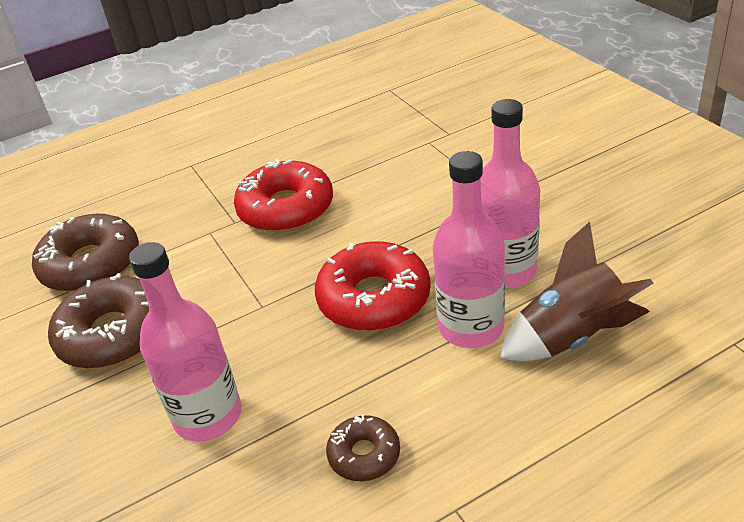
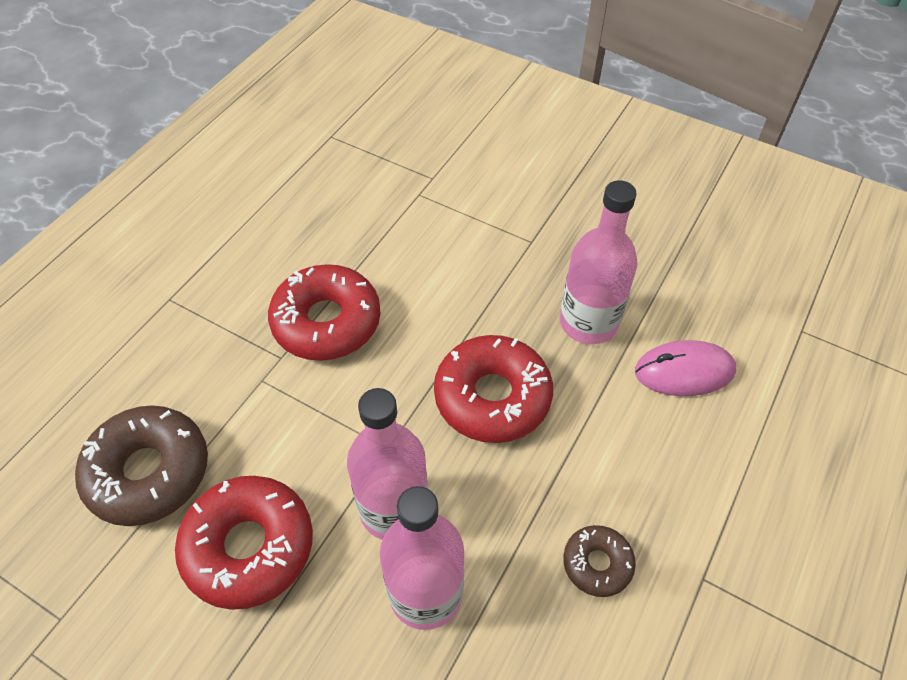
camera: 35 degrees left, 15 degrees up
brown donut [48,273,149,369] -> red donut [175,476,313,610]
pink bottle [433,151,505,348] -> pink bottle moved to [347,388,428,540]
brown rocket [500,222,654,362] -> pink mouse [635,340,736,396]

